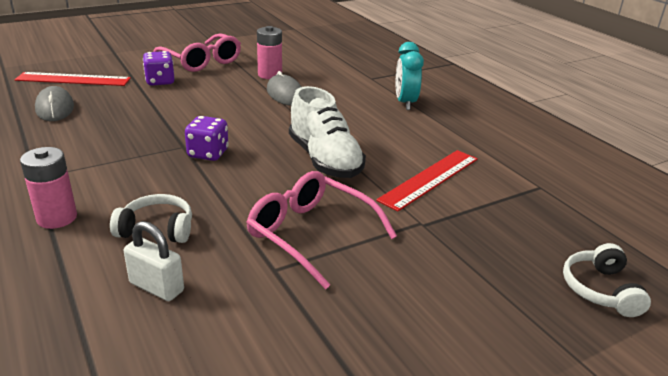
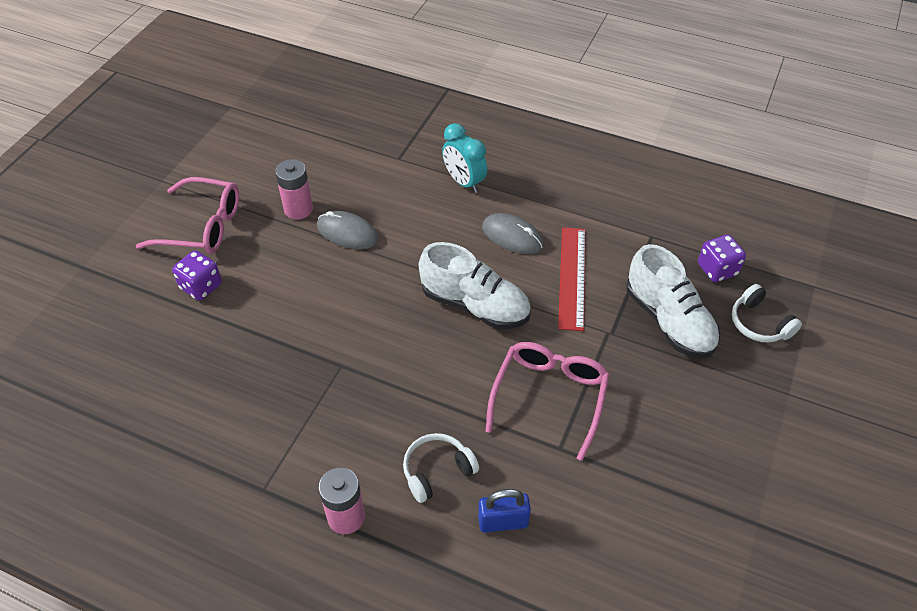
camera: 35 degrees left, 20 degrees up
red ruler [15,72,131,86] -> none
grey mouse [35,86,74,121] -> grey mouse moved to [482,213,544,254]
white padlock [124,221,184,301] -> blue padlock [478,489,531,533]
purple dice [185,116,229,161] -> purple dice moved to [698,235,746,282]
pink glasses [246,171,397,289] -> pink glasses turned 105 degrees clockwise [485,342,610,461]
none -> white shoe [627,244,720,358]

